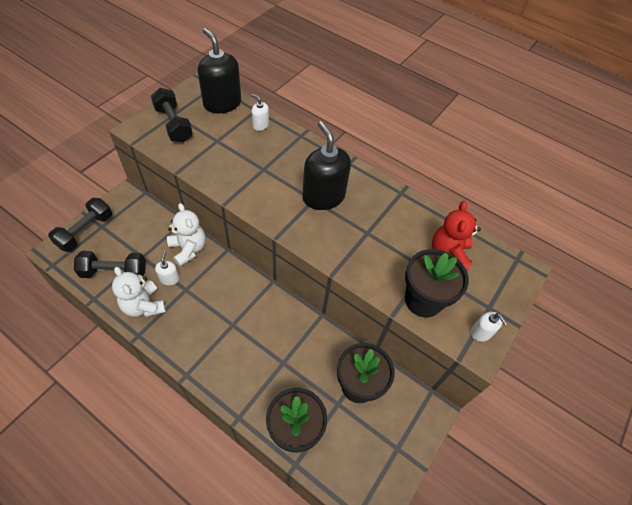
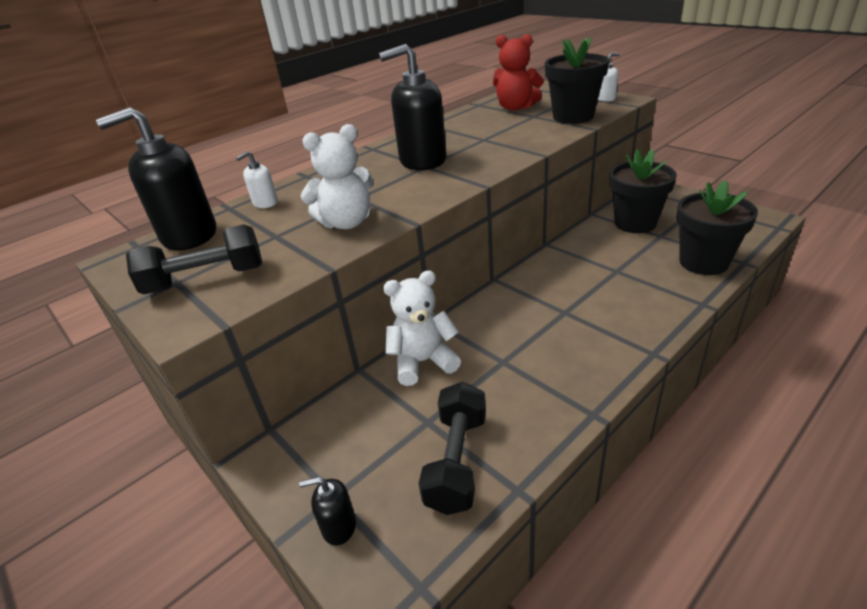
camera: 70 degrees left, 20 degrees down
black dumbbell [48,198,112,252] -> black soap dispenser [299,477,356,545]
white teddy bear [112,267,166,317] -> white teddy bear moved to [301,124,374,229]
white soap dispenser [155,252,179,285] -> none

